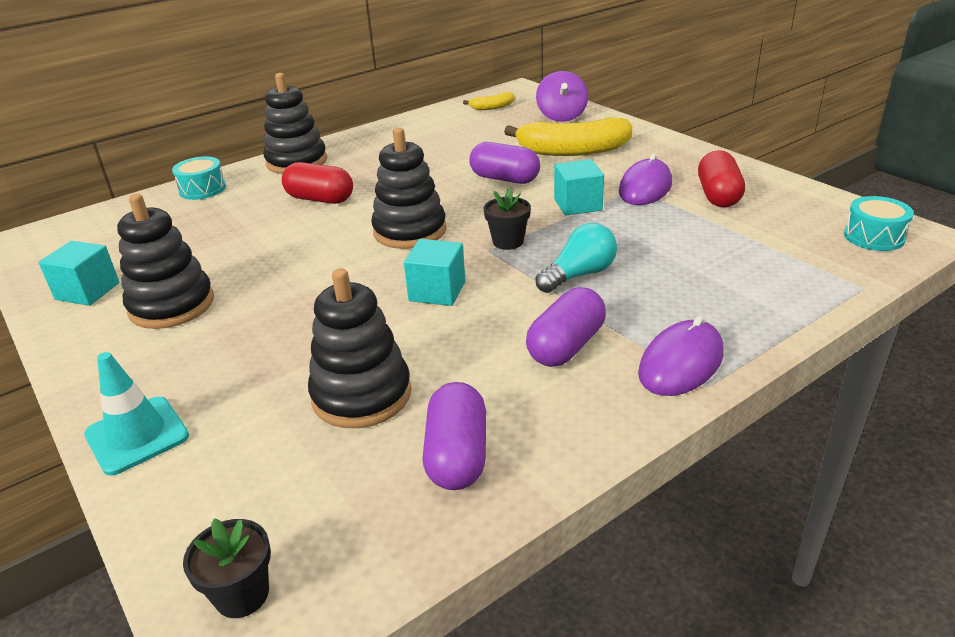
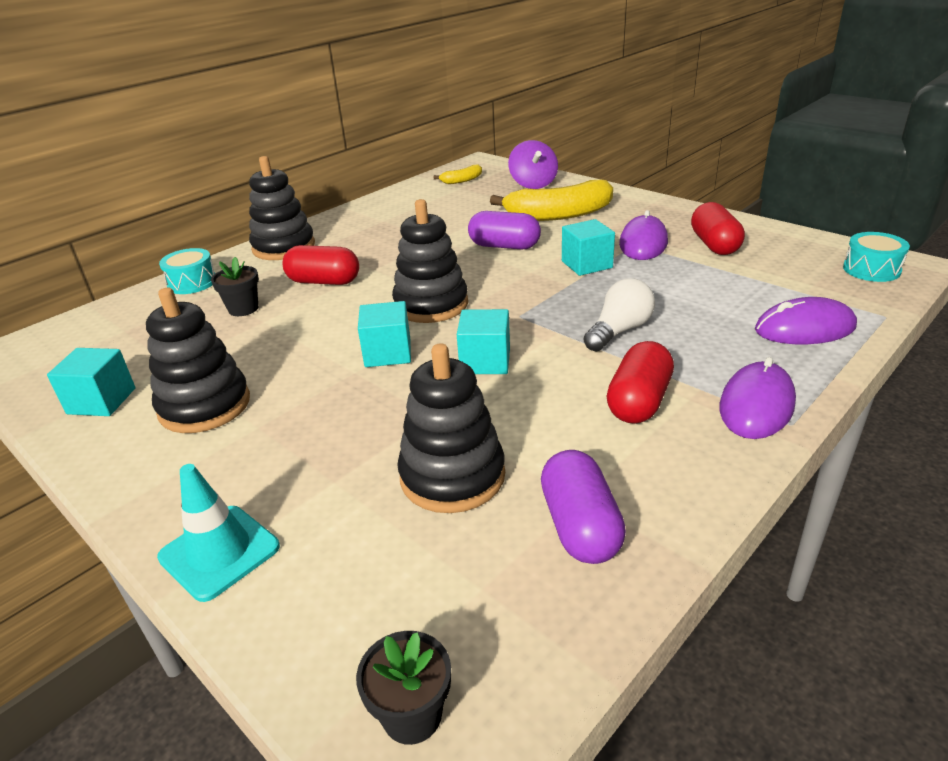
camera: 10 degrees left, 0 degrees up
black flower pot [483,188,531,250] -> black flower pot moved to [211,257,259,316]
purple capsule [526,287,606,367] -> red capsule [607,341,674,424]
turquoise light bulb [536,223,617,293] -> white light bulb [583,278,655,351]
none -> turquoise cube [358,301,411,367]
none -> purple mouse [755,297,857,344]

